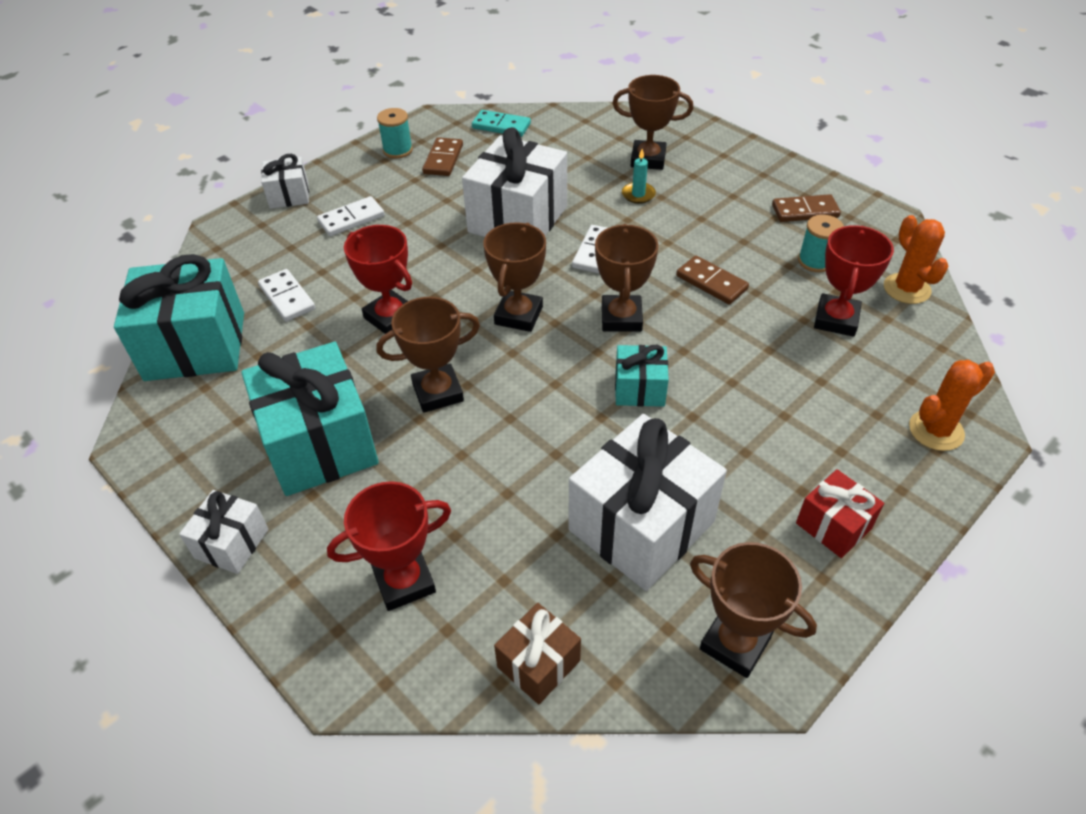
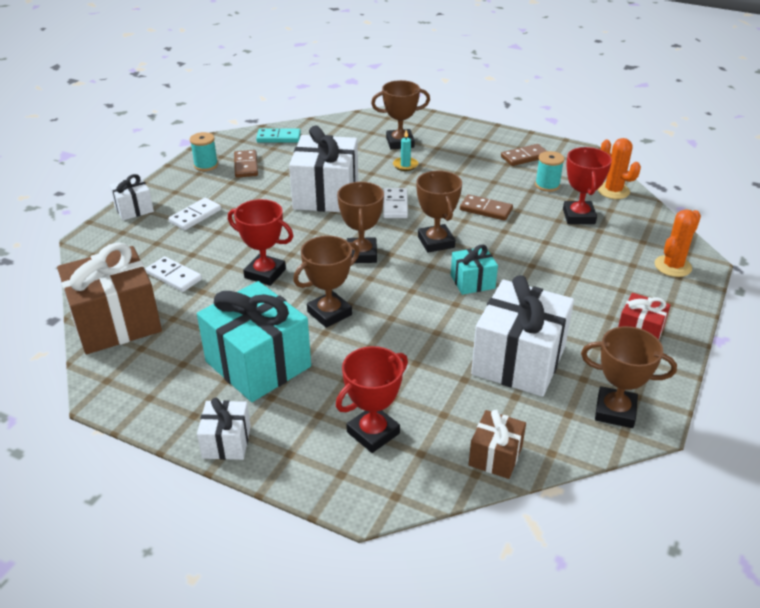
camera: 20 degrees left, 10 degrees down
turquoise gift [114,254,244,381] -> brown gift [57,242,162,354]

